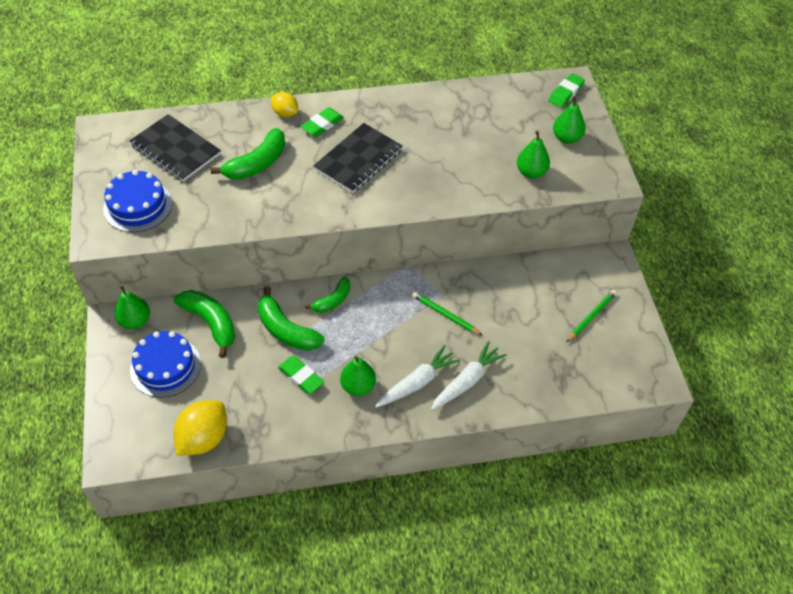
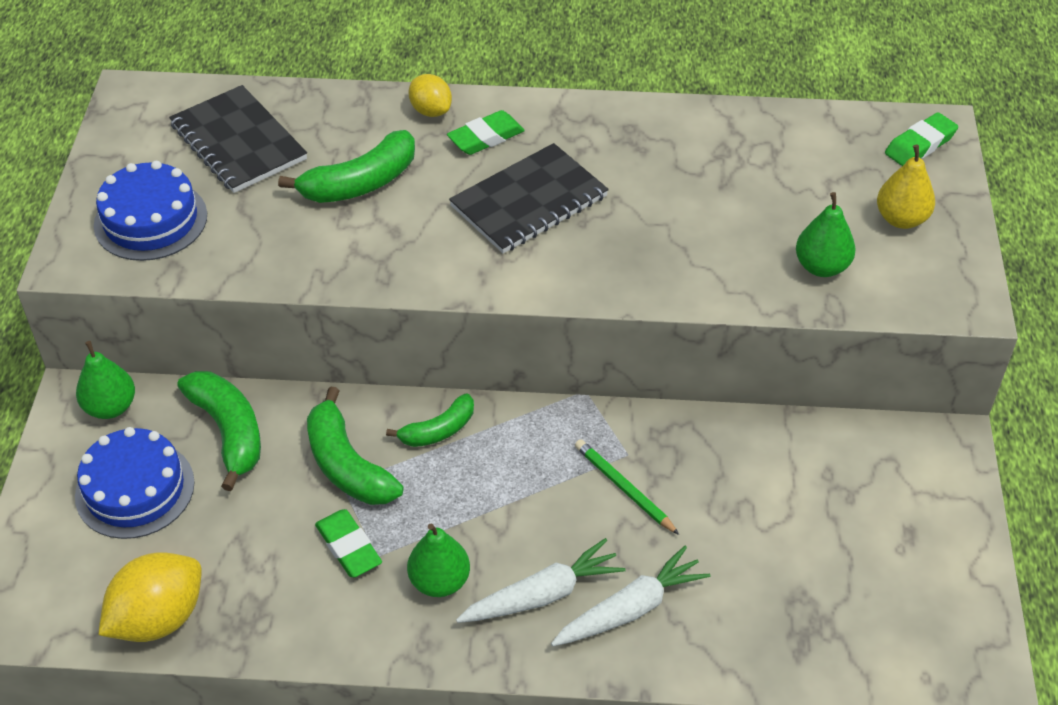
camera: 15 degrees right, 5 degrees down
green pear [553,96,585,144] -> yellow pear [877,145,935,229]
green pencil [566,290,617,342] -> none

